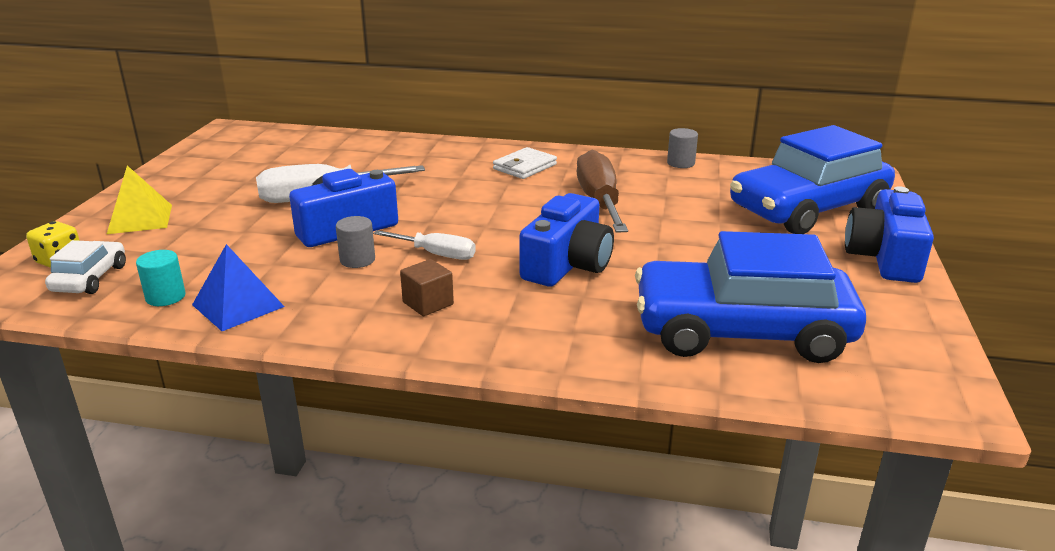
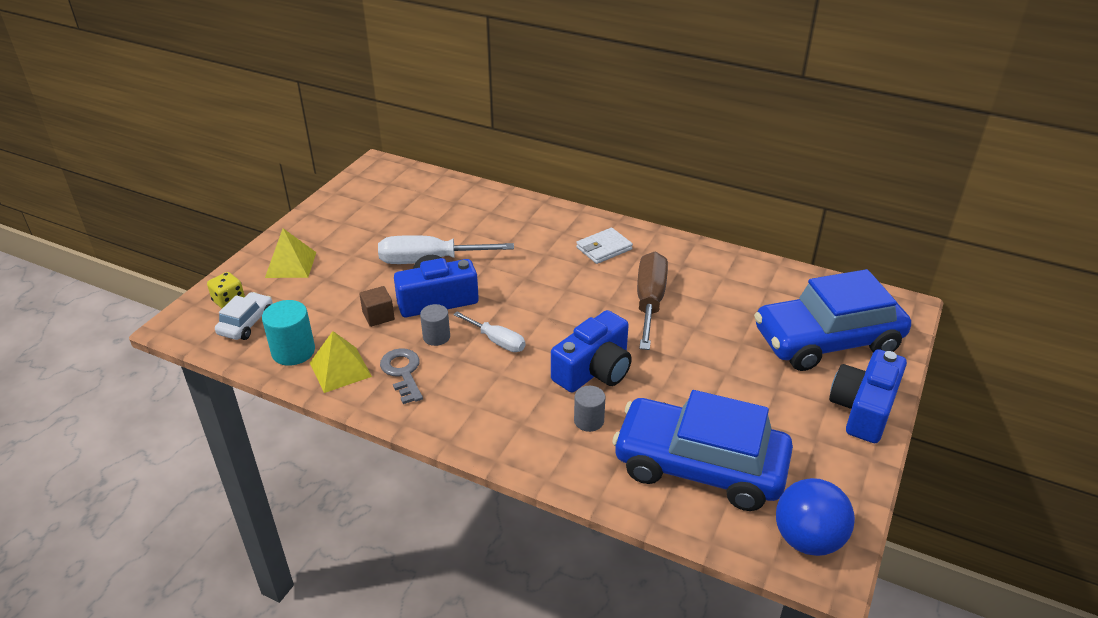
camera: 15 degrees right, 10 degrees up
turquoise cylinder [136,250,186,306] -> turquoise cylinder [262,300,315,366], size x1.54
blue pyramid [192,244,285,331] -> yellow pyramid [310,331,372,393]
brown cube [400,259,454,316] -> brown cube moved to [359,286,395,327]
grey cylinder [667,128,698,168] -> grey cylinder moved to [574,386,605,432]
none -> grey key [380,348,423,404]
none -> blue ball [776,478,855,556]

